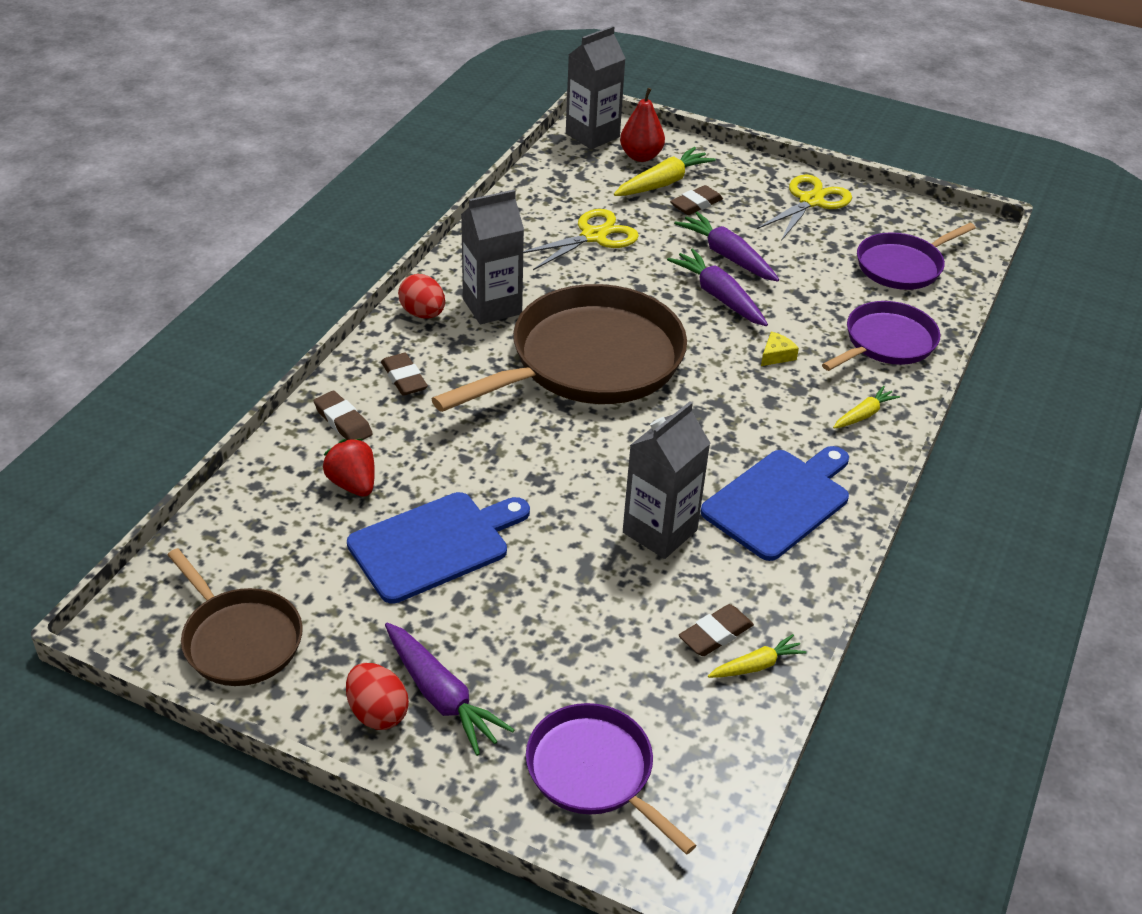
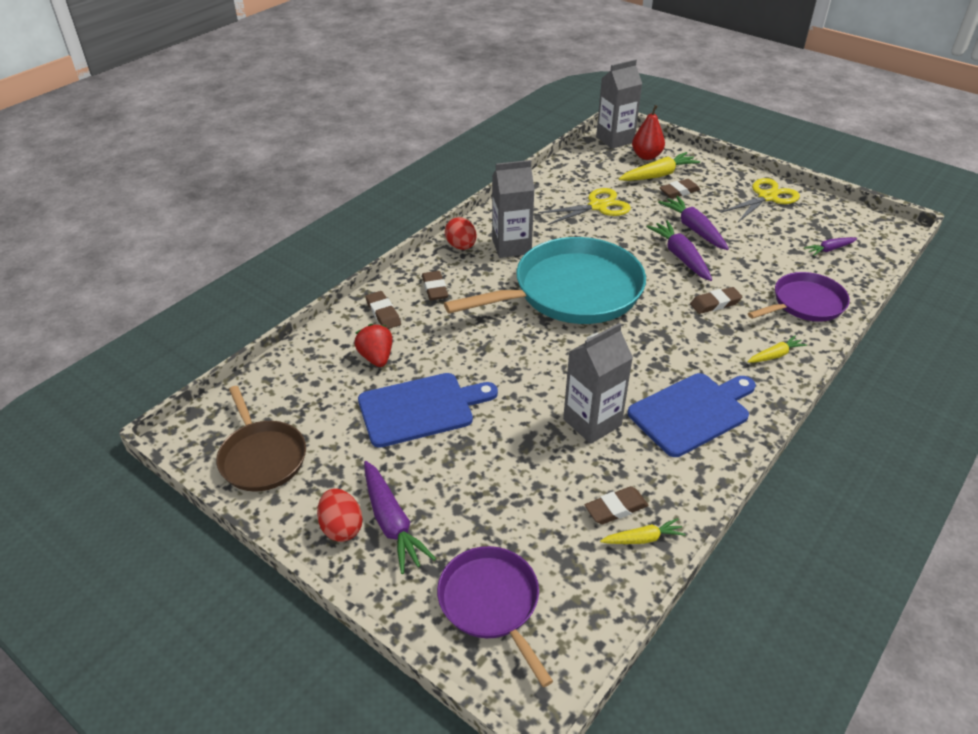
camera: 15 degrees right, 0 degrees up
brown pan [432,284,687,412] -> turquoise pan [444,237,646,324]
yellow cheese [761,332,799,366] -> brown eraser [690,287,742,314]
purple pan [857,223,976,290] -> purple carrot [804,237,857,256]

